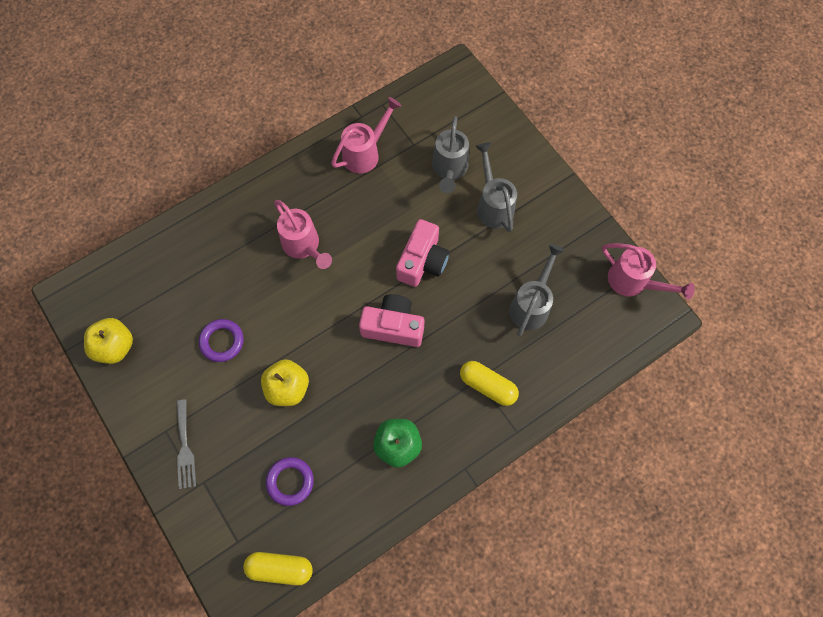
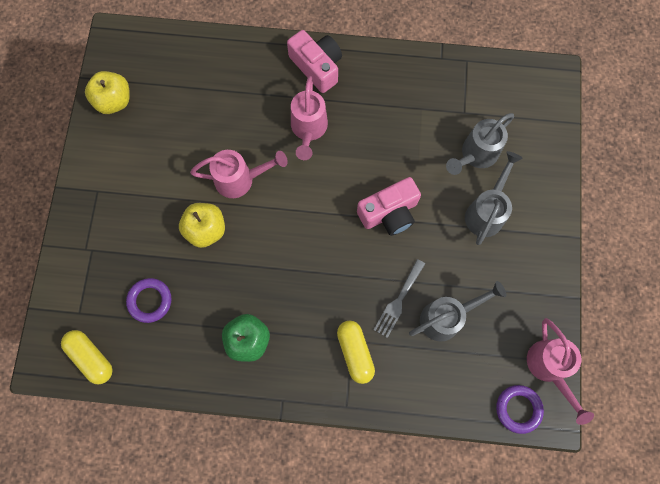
camera: 40 degrees right, 5 degrees up
grey fork [176,399,196,489] -> grey fork moved to [374,259,425,338]
purple ring [199,319,244,362] -> purple ring moved to [496,385,544,434]
pink watering can [331,97,402,174] -> pink watering can moved to [190,150,288,198]
pink camera [359,294,424,347] -> pink camera moved to [287,30,342,93]

